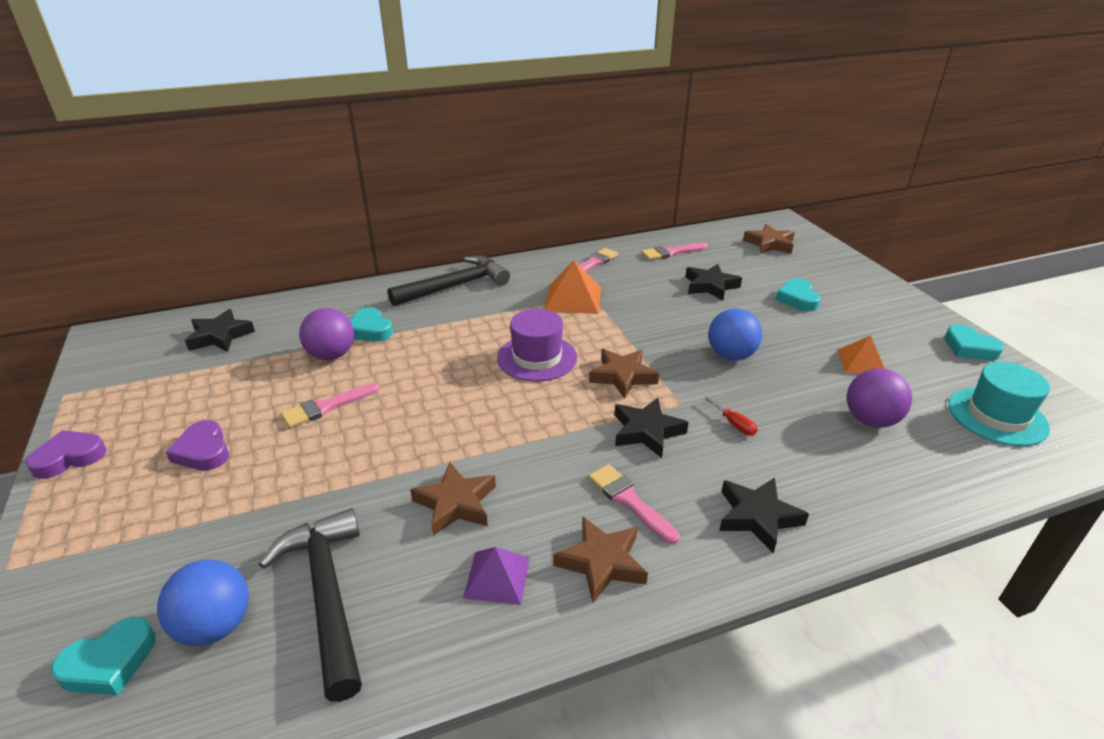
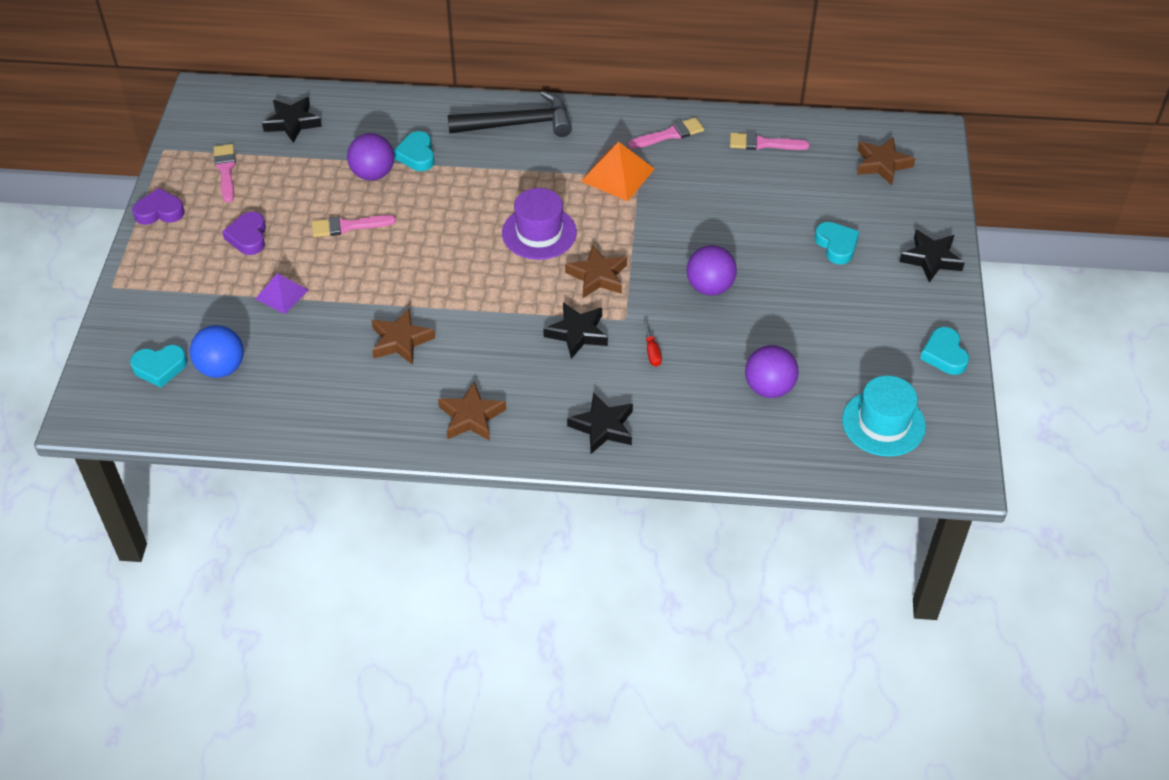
camera: 25 degrees right, 15 degrees up
black hammer [259,508,362,702] -> none
purple pyramid [463,547,530,605] -> purple pyramid moved to [255,273,309,314]
pink brush [588,464,680,544] -> pink brush moved to [214,144,236,202]
black star [685,264,742,301] -> black star moved to [899,230,964,283]
blue ball [708,309,762,361] -> purple ball [687,245,737,296]
turquoise heart [775,278,820,311] -> turquoise heart turned 135 degrees clockwise [814,222,860,264]
orange pyramid [838,335,885,374] -> none

